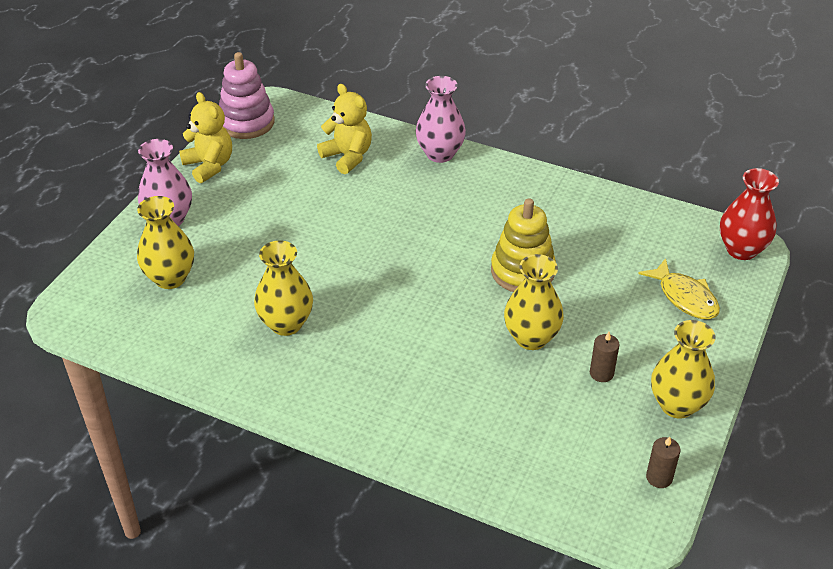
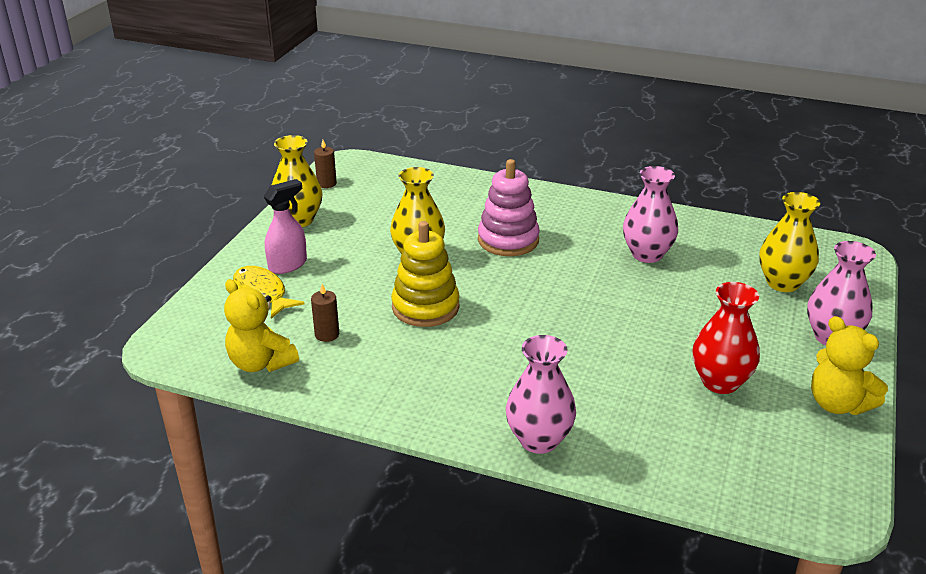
camera: 175 degrees right, 10 degrees down
pink stacking toy [219,52,275,139] -> pink stacking toy moved to [478,159,540,256]
yellow vase [254,240,313,336] -> pink vase [623,166,678,263]
yellow teddy bear [317,84,372,174] -> yellow teddy bear moved to [224,279,299,372]
brown candle [590,332,620,382] -> brown candle moved to [311,284,339,342]
red vase [720,168,779,260] -> red vase moved to [693,282,760,394]
none -> pink spray bottle [264,179,307,274]

